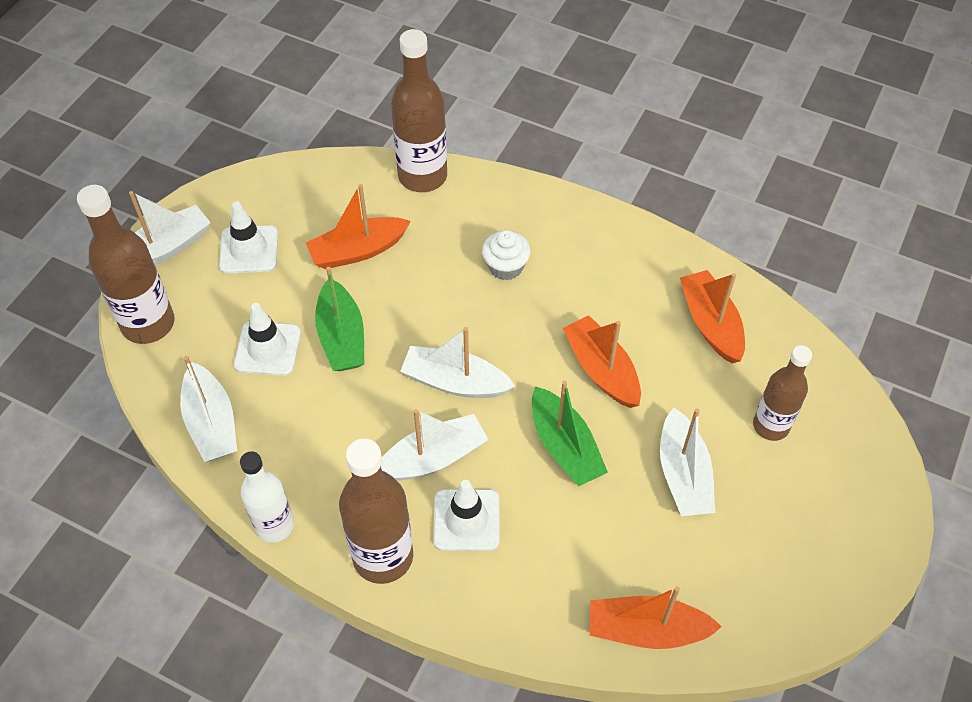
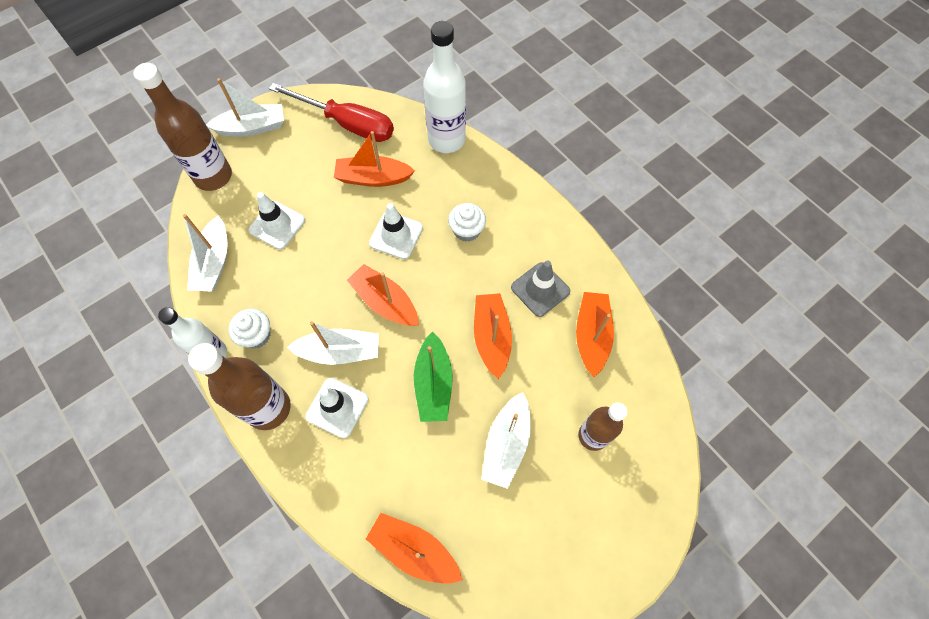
camera: 25 degrees right, 10 degrees up
white traffic cone [219,201,278,274] -> white traffic cone moved to [369,203,423,259]
green boat [315,267,364,371] -> none
brown bottle [391,29,447,192] -> white bottle [423,21,466,153]
white boat [400,327,515,398] -> orange boat [347,264,419,326]
none -> white cupcake [229,308,270,349]
none -> red screwdriver [269,83,394,142]
none -> grey traffic cone [511,261,570,317]

